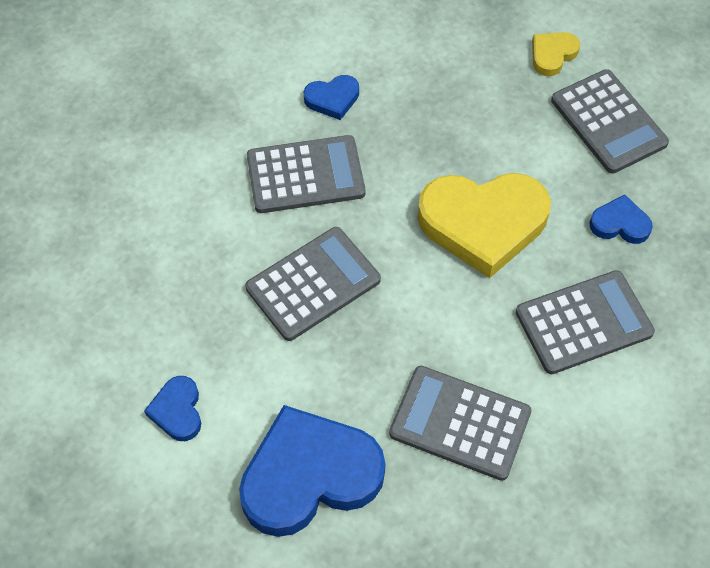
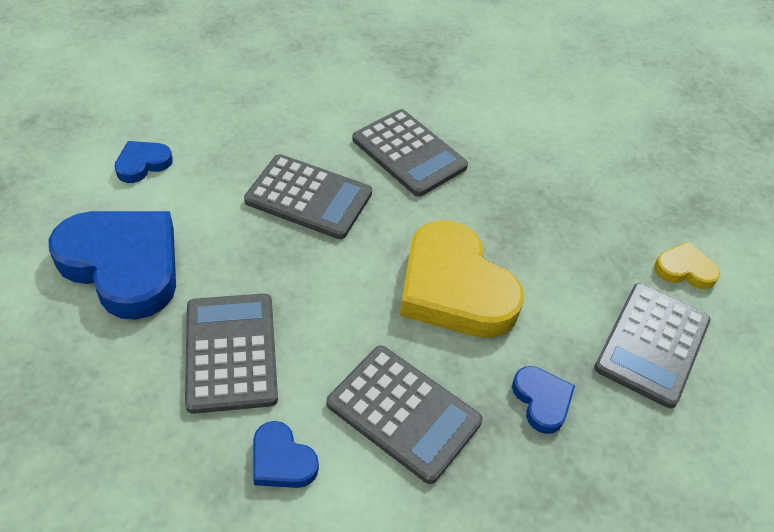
camera: 55 degrees right, 10 degrees down
blue heart [304,75,359,120] -> blue heart moved to [253,421,319,488]

